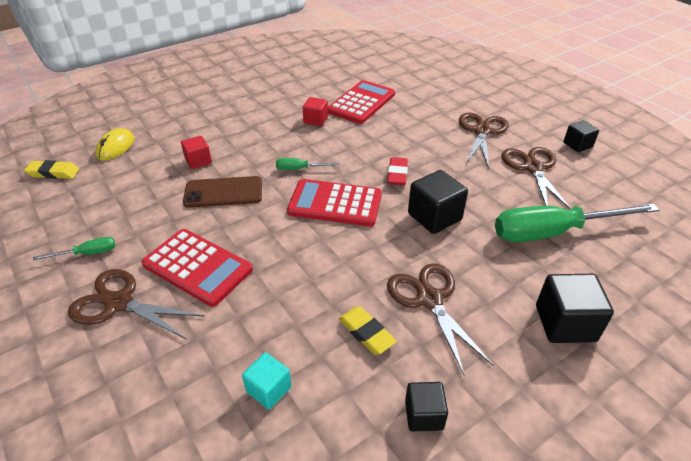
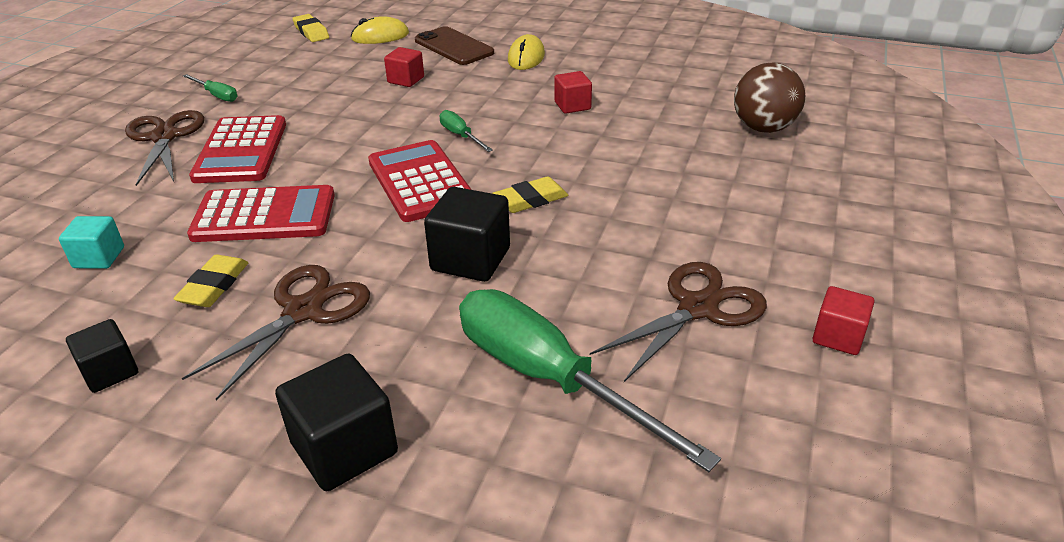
camera: 55 degrees right, 5 degrees down
brown phone [183,176,262,208] -> brown phone moved to [415,26,494,65]
red calculator [328,80,395,124] -> red calculator moved to [187,185,335,242]
red eraser [387,157,408,185] -> yellow eraser [492,177,568,213]
brown scissors [459,113,509,168] -> none
black cube [564,120,599,152] -> red cube [812,286,874,355]
none -> yellow mouse [508,34,545,70]
none -> brown ball [734,63,805,133]

